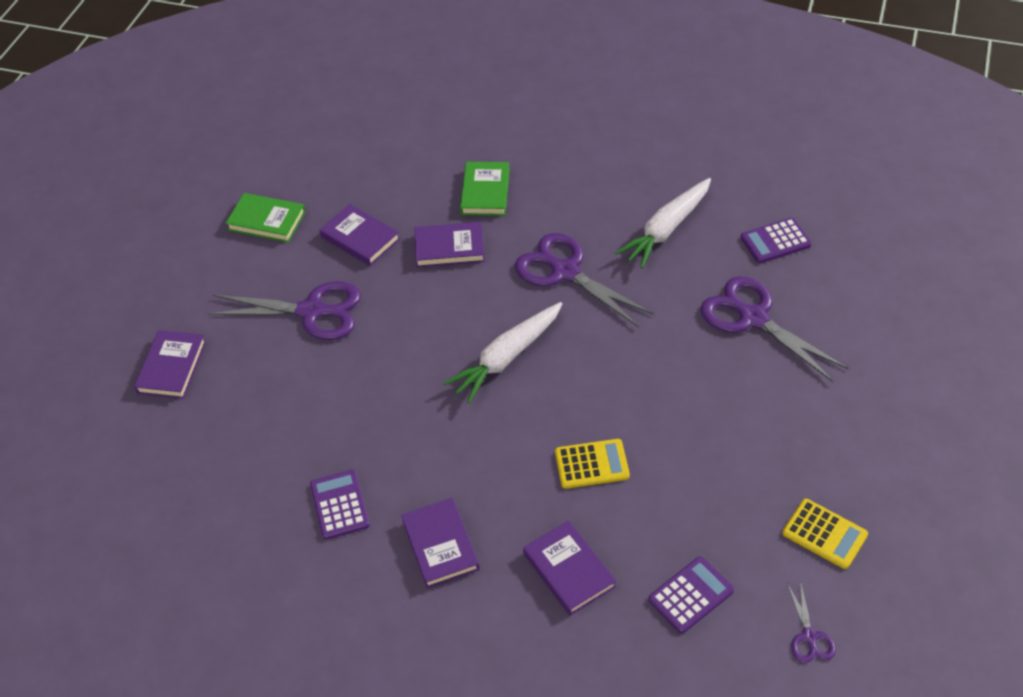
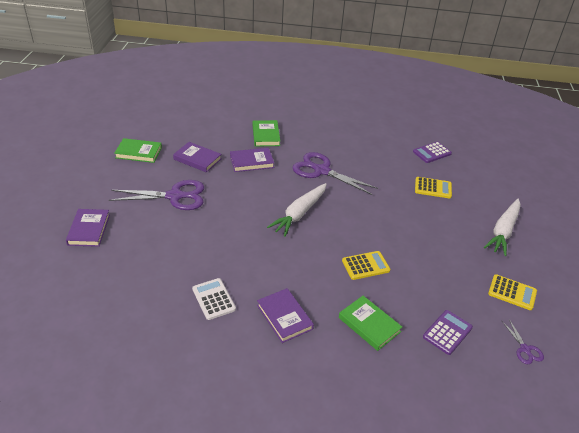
camera: 15 degrees left, 10 degrees down
purple calculator [310,470,370,540] -> white calculator [192,278,236,320]
purple book [523,521,616,616] -> green book [339,296,402,351]
white carrot [615,178,711,269] -> white carrot moved to [484,199,520,256]
purple scissors [701,276,848,382] -> yellow calculator [415,177,452,199]

